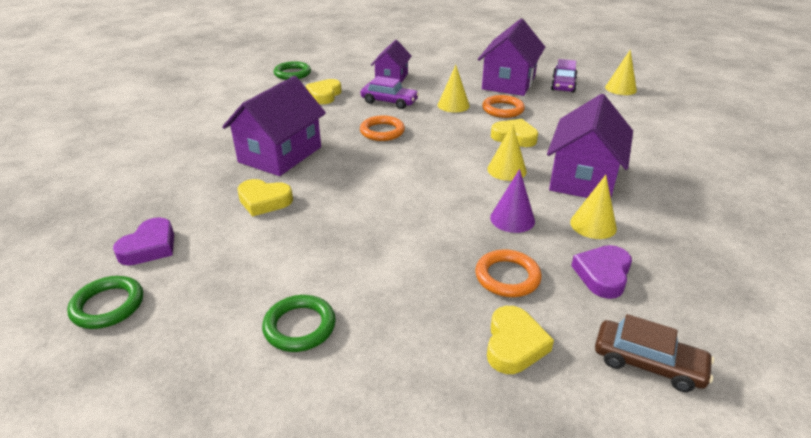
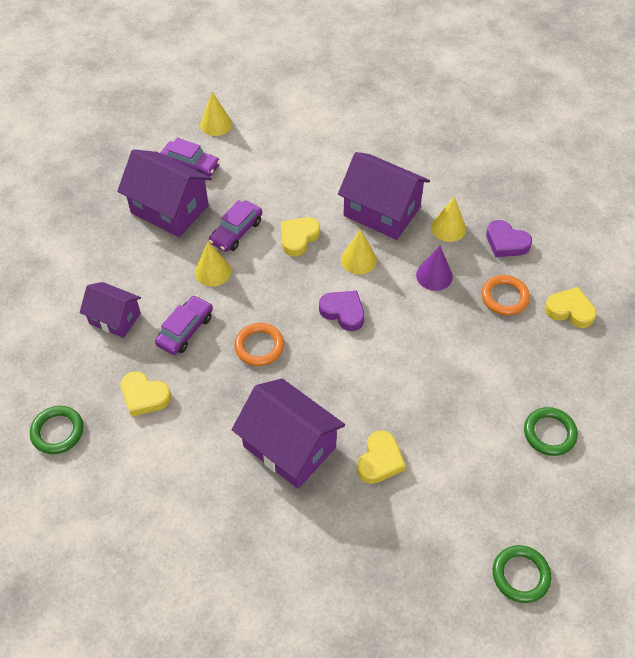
camera: 80 degrees left, 20 degrees up
purple heart [113,217,174,265] -> purple heart moved to [319,291,364,331]
orange ring [482,95,525,118] -> purple car [209,200,262,252]
brown car [595,314,714,392] -> none

